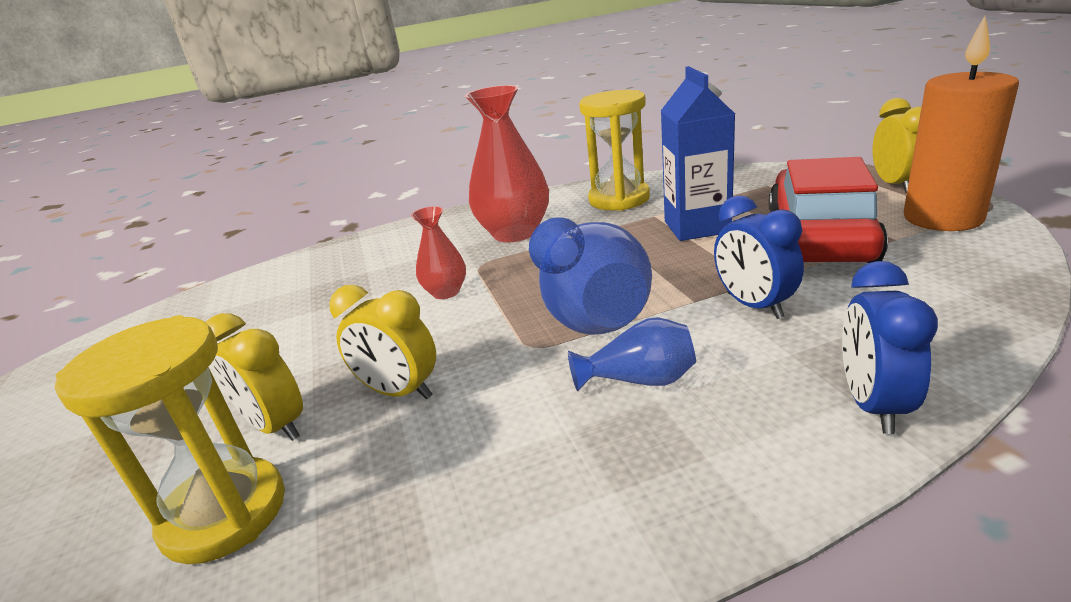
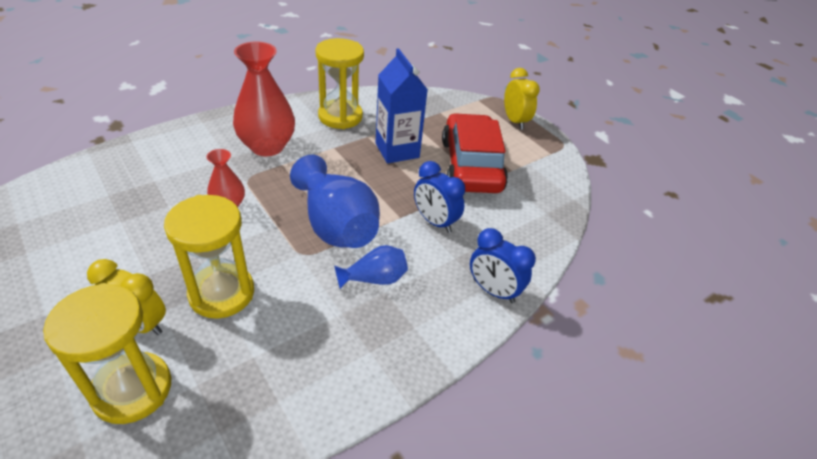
camera: 25 degrees left, 15 degrees up
yellow clock [329,285,436,399] -> yellow hourglass [164,195,254,319]
blue clock [842,261,938,434] -> blue clock turned 45 degrees counterclockwise [470,228,536,303]
orange candle [904,16,1019,231] -> none

